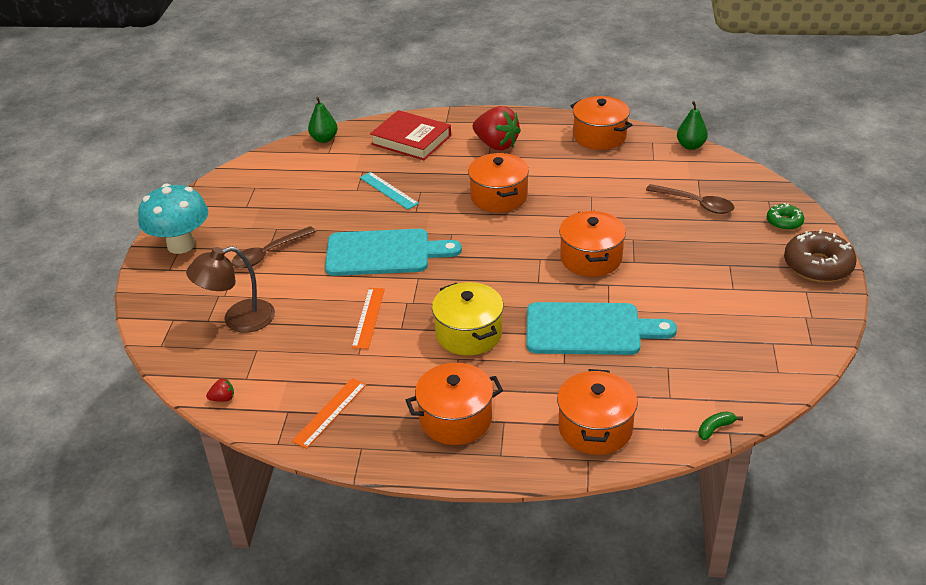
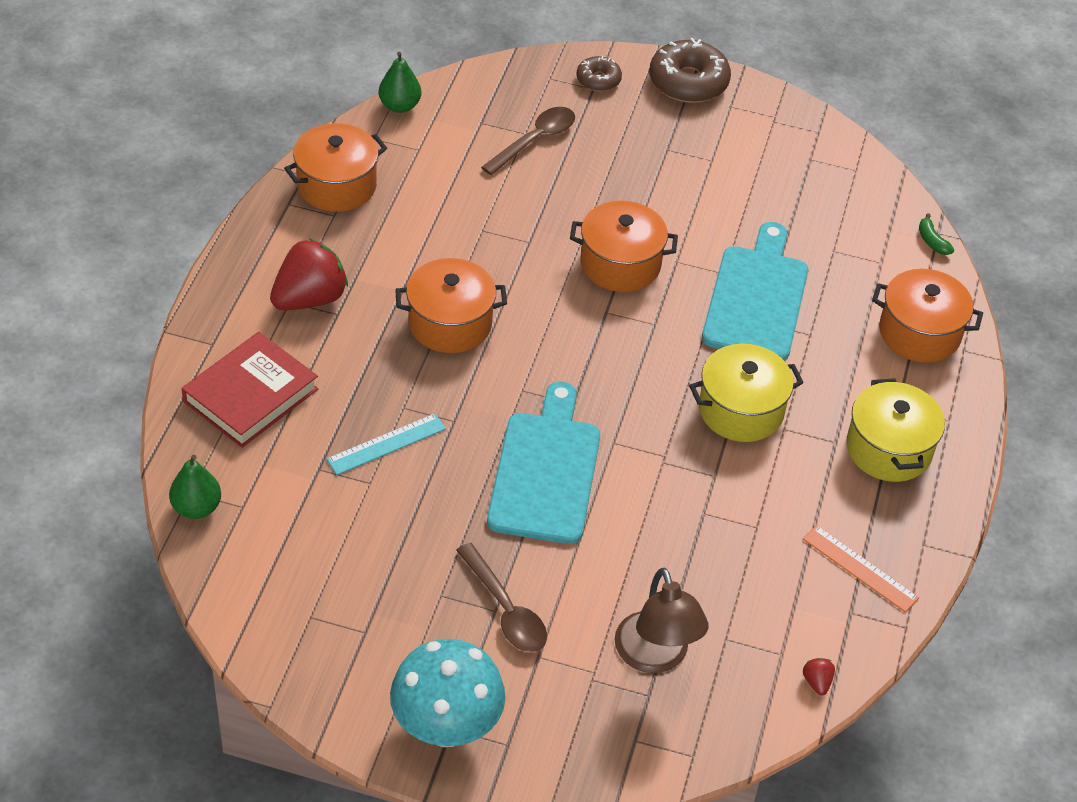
camera: 85 degrees left, 10 degrees up
orange ruler [352,288,385,349] -> none
orange pot [406,363,503,445] -> yellow pot [846,378,945,482]
green donut [767,203,804,230] -> brown donut [576,56,622,92]

